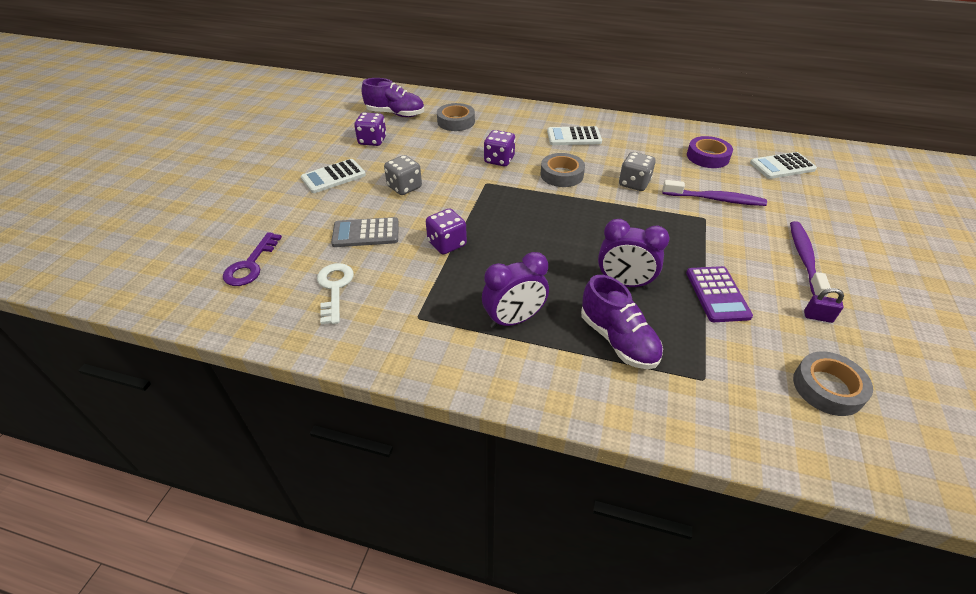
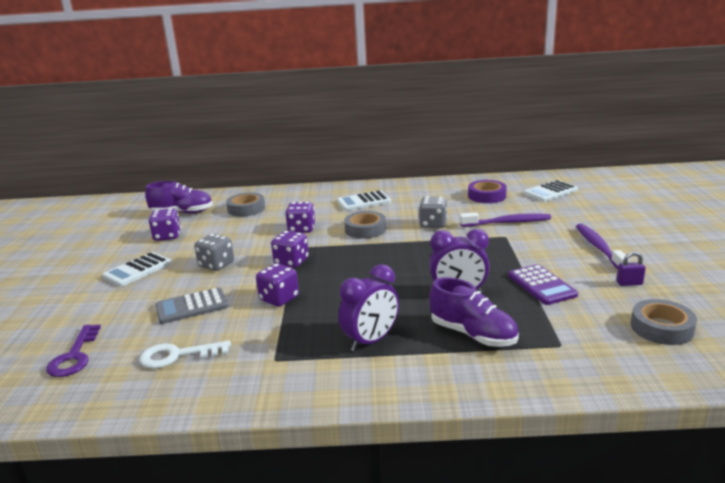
camera: 15 degrees left, 20 degrees down
white key [317,263,354,324] -> white key turned 75 degrees counterclockwise [139,341,231,369]
none -> purple dice [271,231,309,268]

